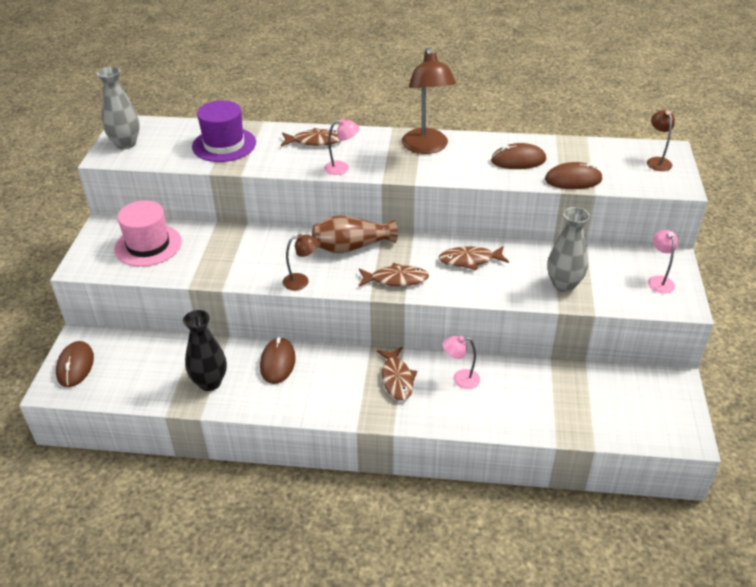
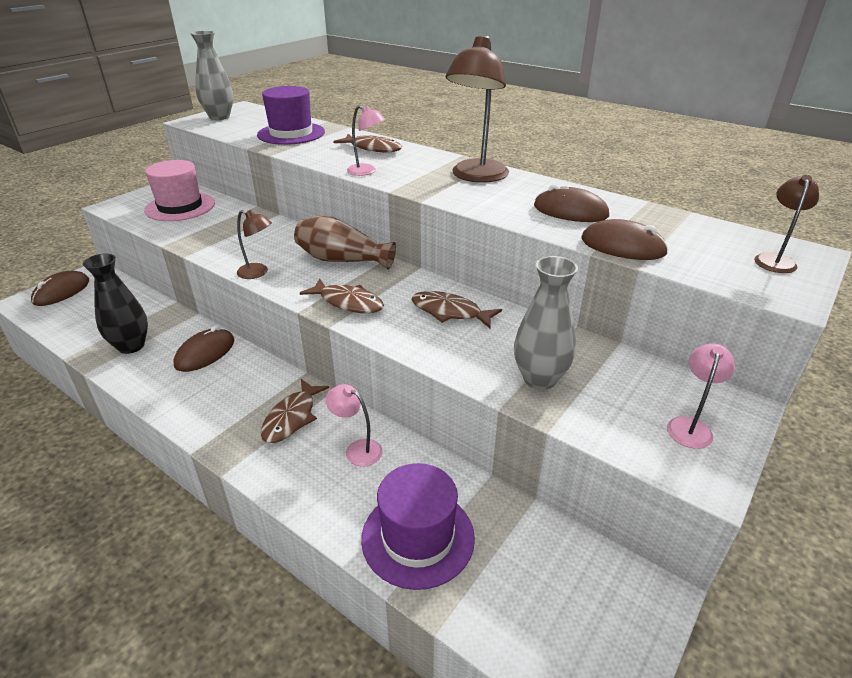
camera: 30 degrees right, 5 degrees down
none -> purple hat [361,463,475,590]

